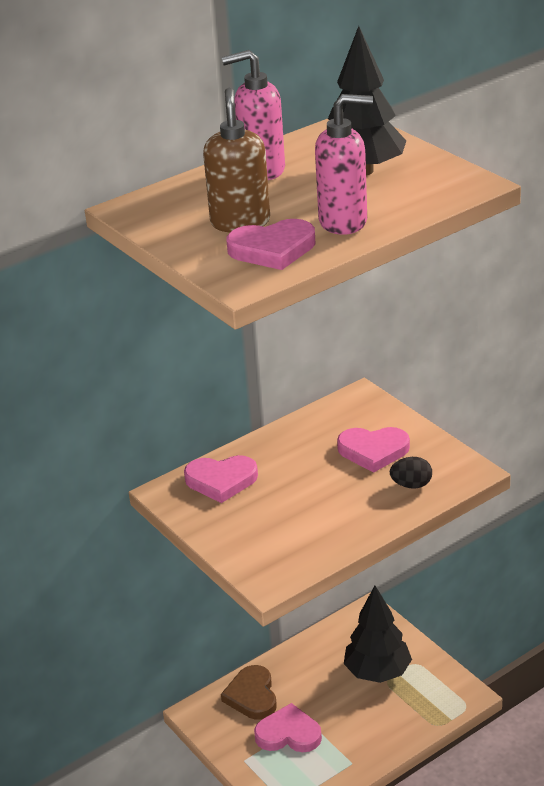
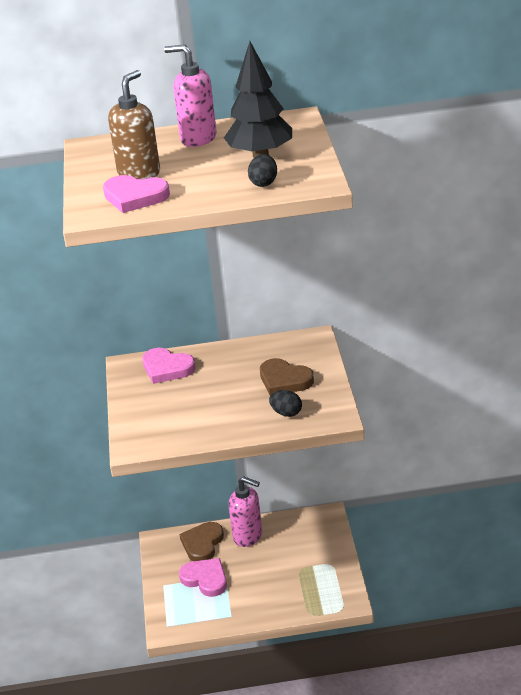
camera: 30 degrees right, 0 degrees up
pink soap dispenser [315,94,373,235] -> pink soap dispenser moved to [229,476,262,547]
pink heart [337,427,410,473] -> brown heart [260,358,314,396]
black tree [344,586,412,683] -> none
none -> black egg [248,154,277,187]

